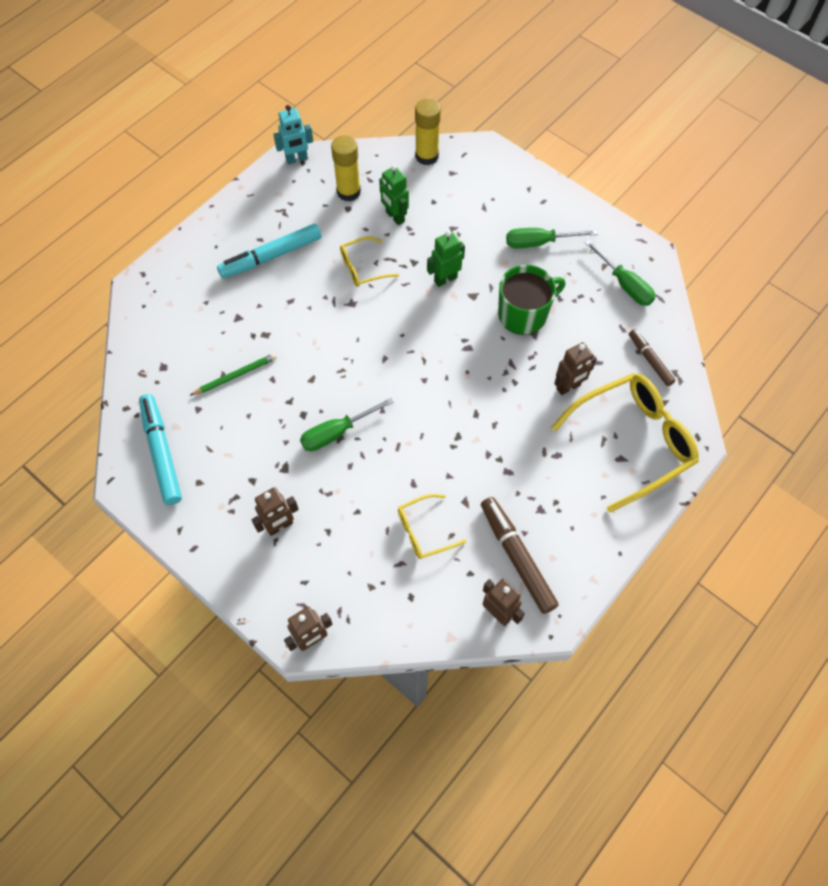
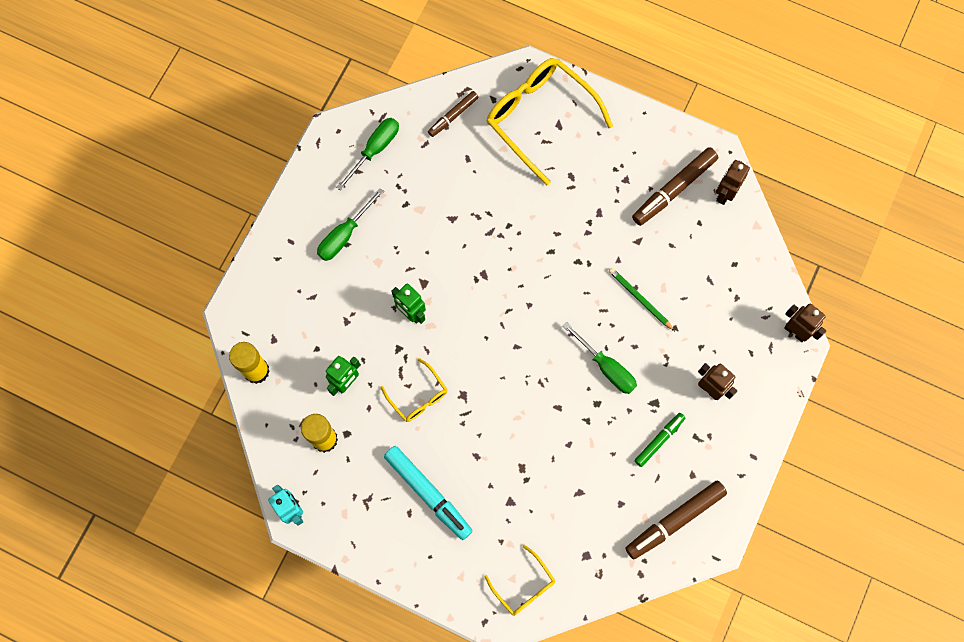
camera: 105 degrees left, 10 degrees up
turquoise marker [139,394,182,505] -> brown marker [625,481,727,559]
green pencil [190,353,277,396] -> green pencil moved to [609,268,675,331]
yellow glasses [398,494,467,559] -> yellow glasses moved to [485,545,556,616]
green mug [498,265,565,335] -> none
green screwdriver [506,228,598,248] -> green screwdriver turned 60 degrees clockwise [317,188,384,261]
brown robot [554,342,597,395] -> none
none -> green marker [634,413,685,467]

